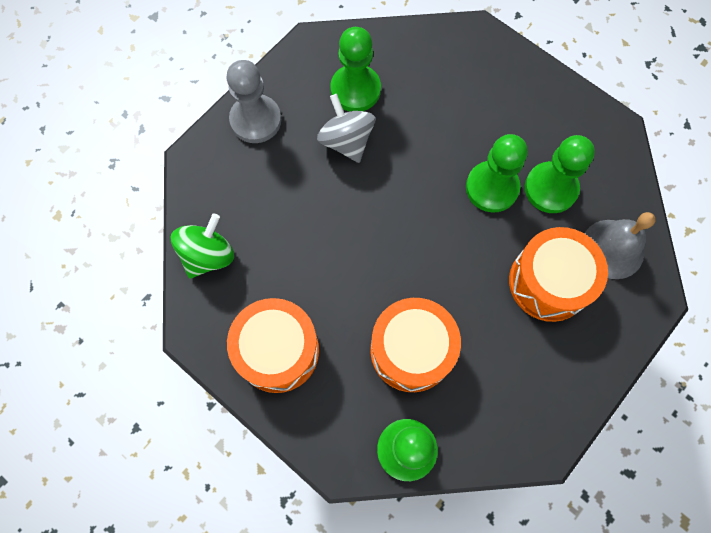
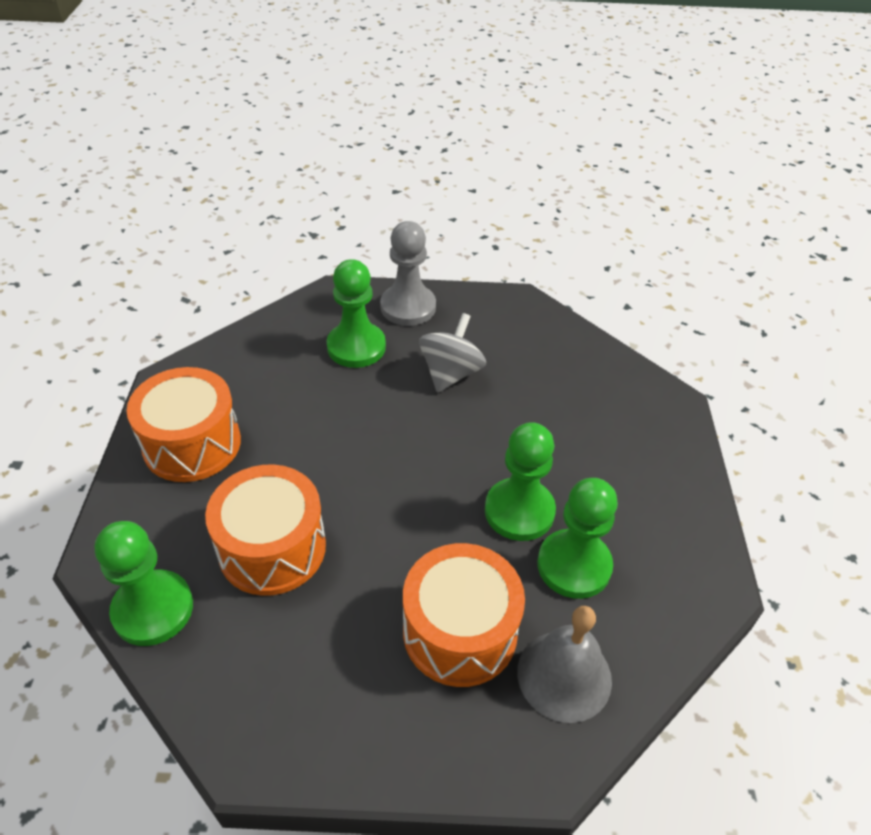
camera: 50 degrees right, 25 degrees down
green spinning top [171,214,234,278] -> none
green pawn [330,27,381,111] -> green pawn moved to [327,259,386,368]

